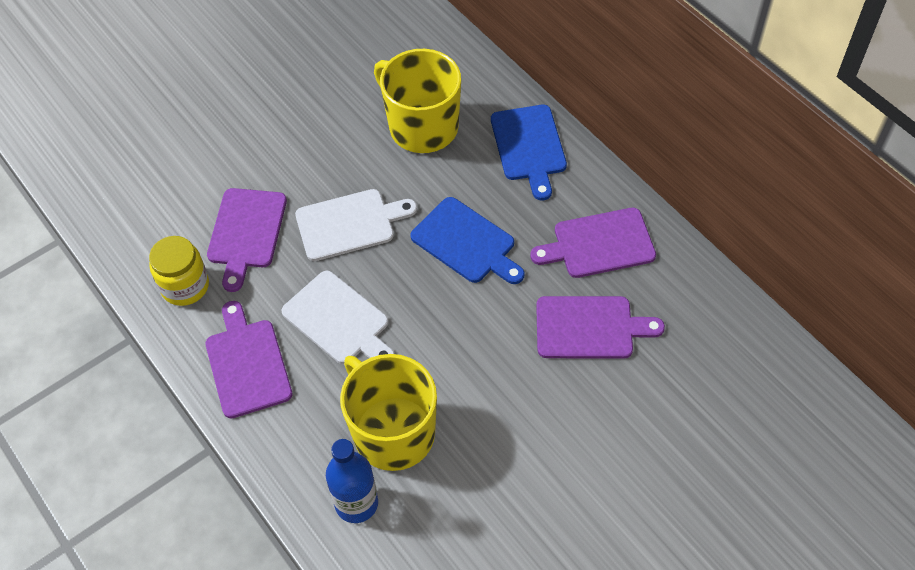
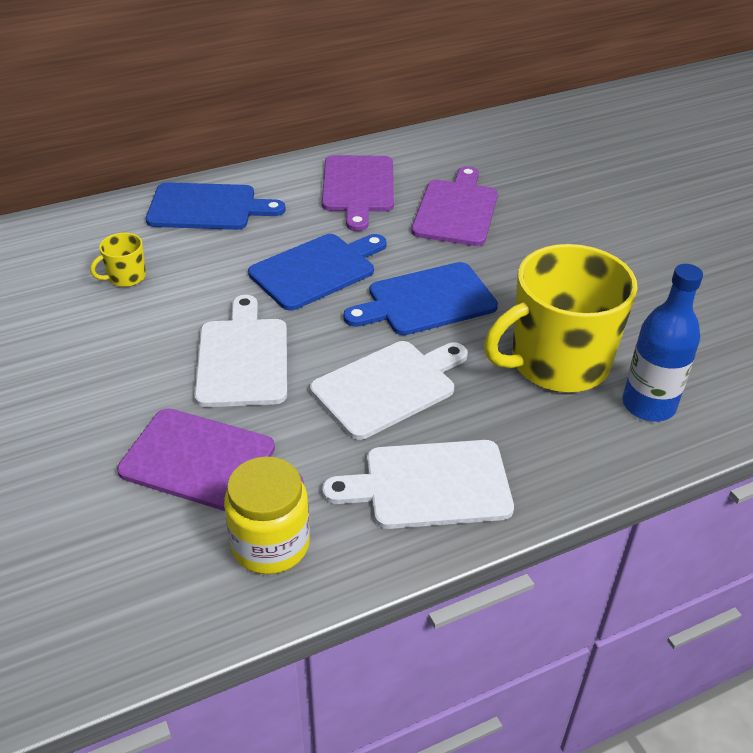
camera: 80 degrees left, 15 degrees down
purple cutting board [205,301,293,418] -> white cutting board [322,440,514,529]
yellow mug [374,49,461,153] -> yellow mug [90,233,146,287], size x0.41
none -> blue cutting board [343,262,498,335]

